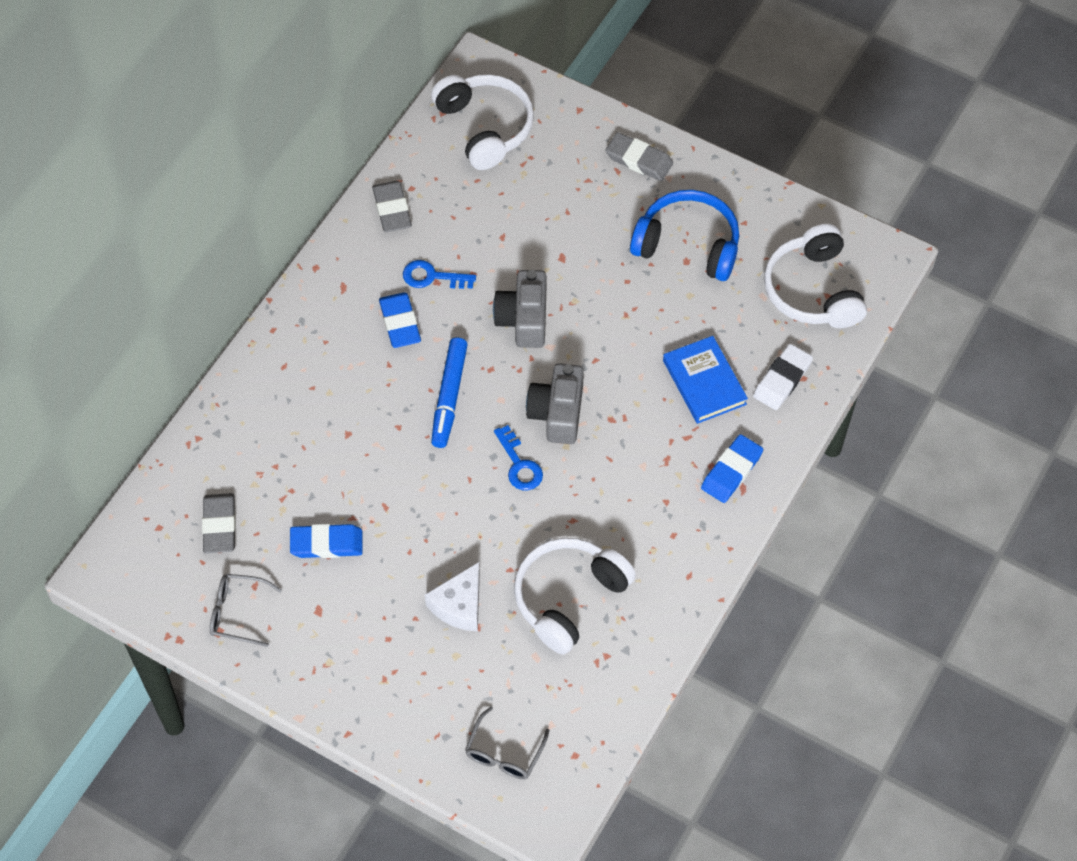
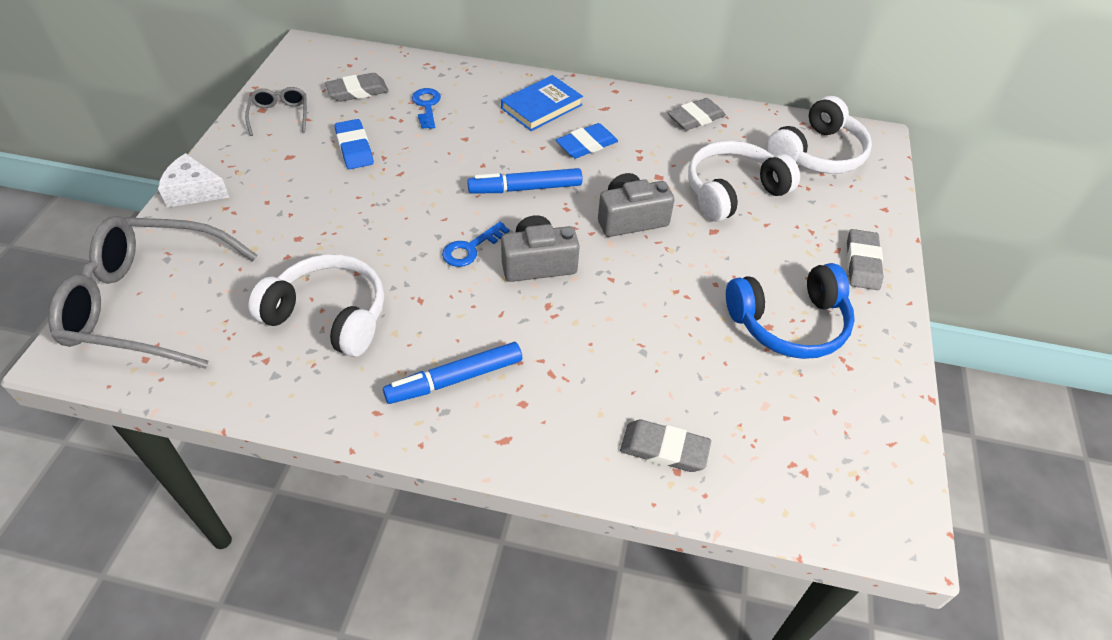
camera: 70 degrees right, 10 degrees down
blue key [403,260,476,289] -> blue key moved to [412,88,441,129]
white cheese [425,562,480,632] -> white cheese moved to [158,153,229,208]
grey glasses [465,706,550,779] -> grey glasses [48,216,258,369], size x2.24
blue headphones [630,190,739,281] -> blue headphones turned 75 degrees clockwise [726,263,855,359]
blue book [663,336,748,424] -> blue book moved to [501,75,583,131]
blue eraser [701,434,763,503] -> none
white eraser [753,344,813,410] -> grey eraser [620,420,711,472]
white headphones [764,224,867,328] -> white headphones moved to [688,141,800,222]
none -> blue marker [383,342,522,404]

